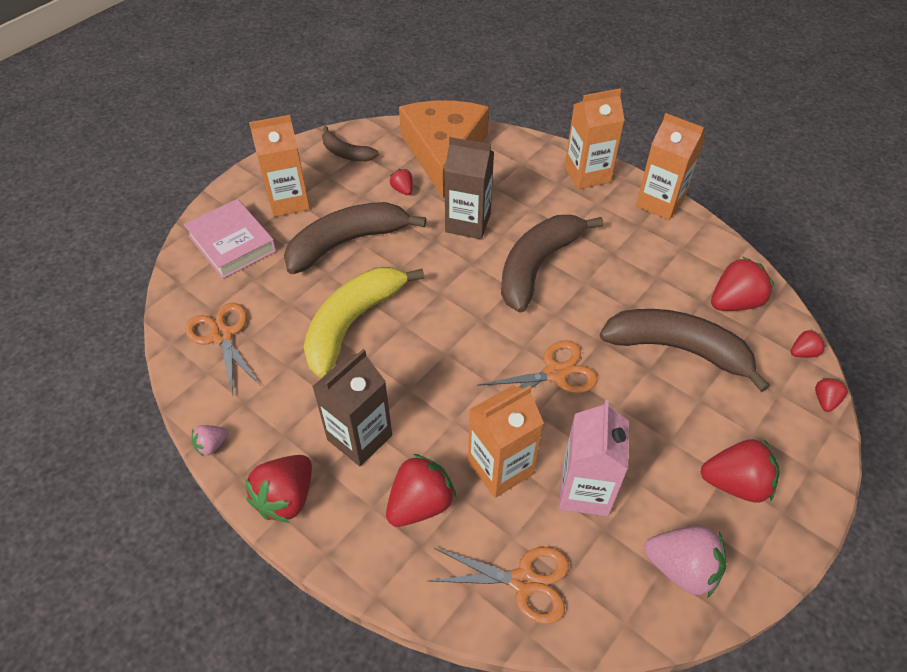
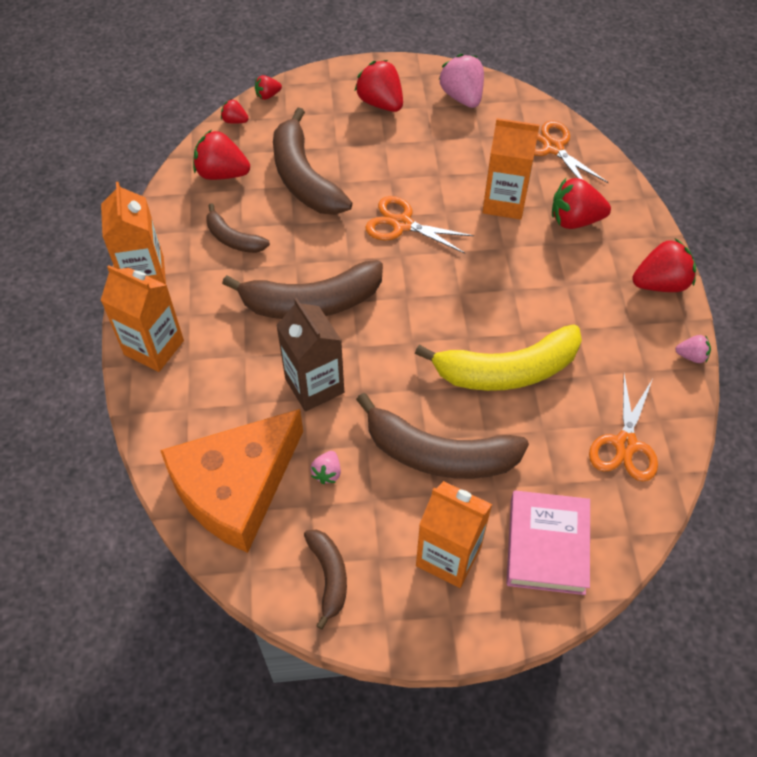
camera: 135 degrees left, 5 degrees up
brown carton [312,349,392,466] -> none
red strawberry [389,169,413,195] -> pink strawberry [311,451,341,484]
pink carton [559,400,629,516] -> none
none -> brown banana [206,204,270,253]

